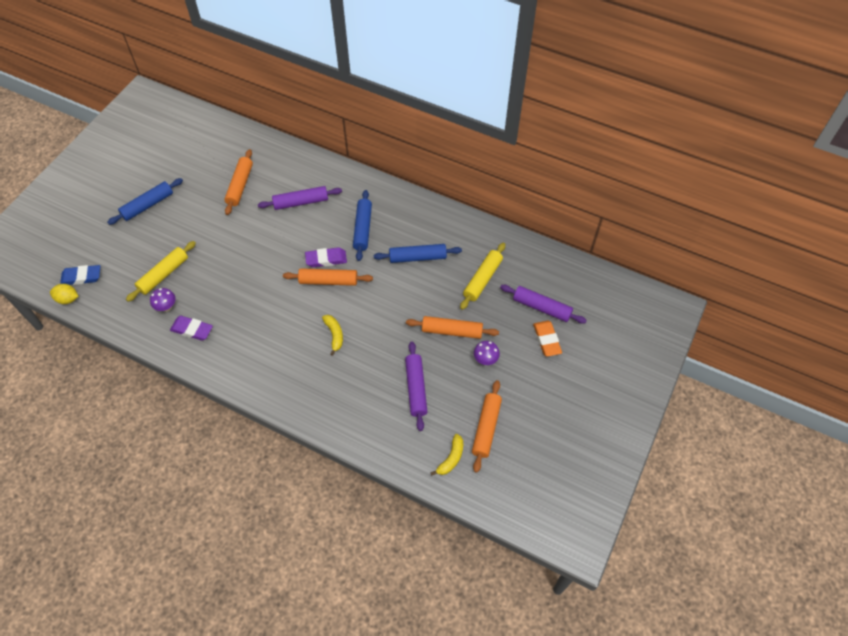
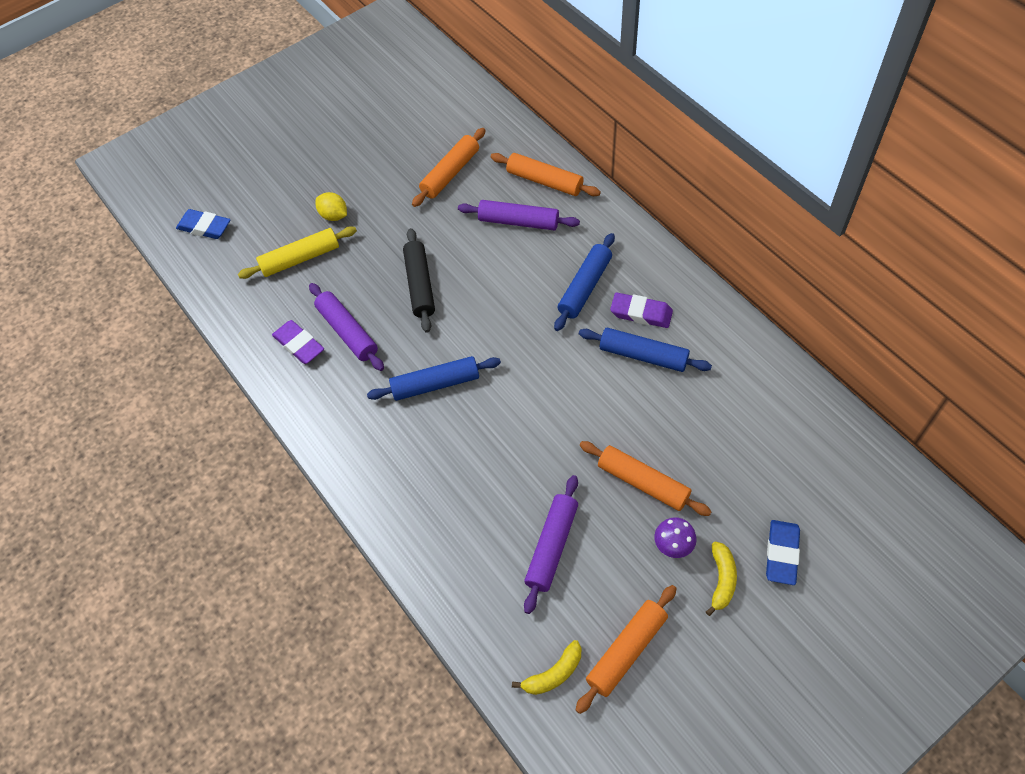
camera: 30 degrees right, 0 degrees up
yellow lemon [50,284,78,304] -> yellow lemon moved to [316,192,347,221]
blue rolling pin [107,178,183,225] -> blue rolling pin moved to [367,356,501,401]
purple mushroom [150,288,176,312] -> none
orange rolling pin [283,268,373,286] -> orange rolling pin moved to [491,153,601,196]
purple eraser [305,247,347,267] -> purple eraser moved to [610,293,673,328]
yellow banana [322,315,343,356] -> yellow banana moved to [706,542,737,616]
yellow rolling pin [460,243,505,310] -> none
purple rolling pin [500,285,587,324] -> purple rolling pin moved to [309,283,384,371]
orange eraser [533,321,562,357] -> blue eraser [766,520,800,585]
none -> black rolling pin [403,228,435,333]

